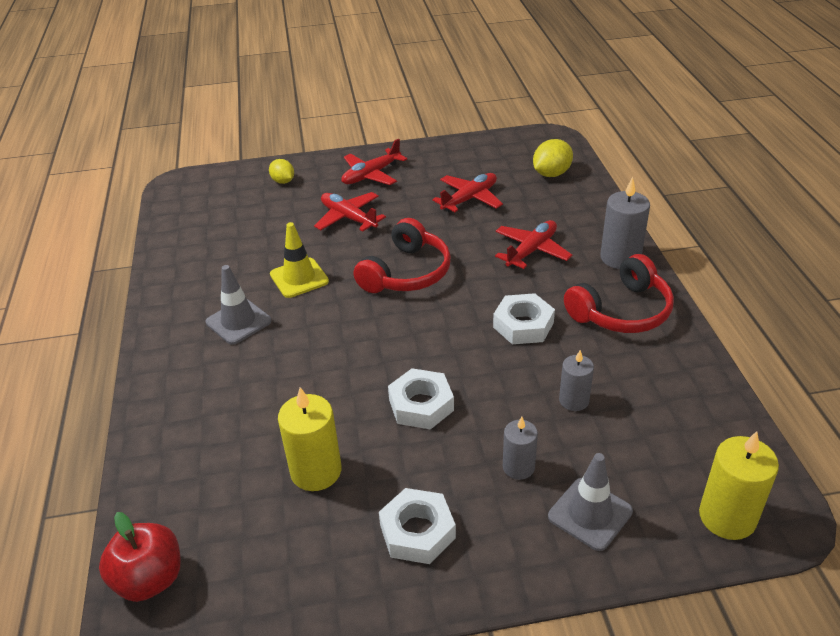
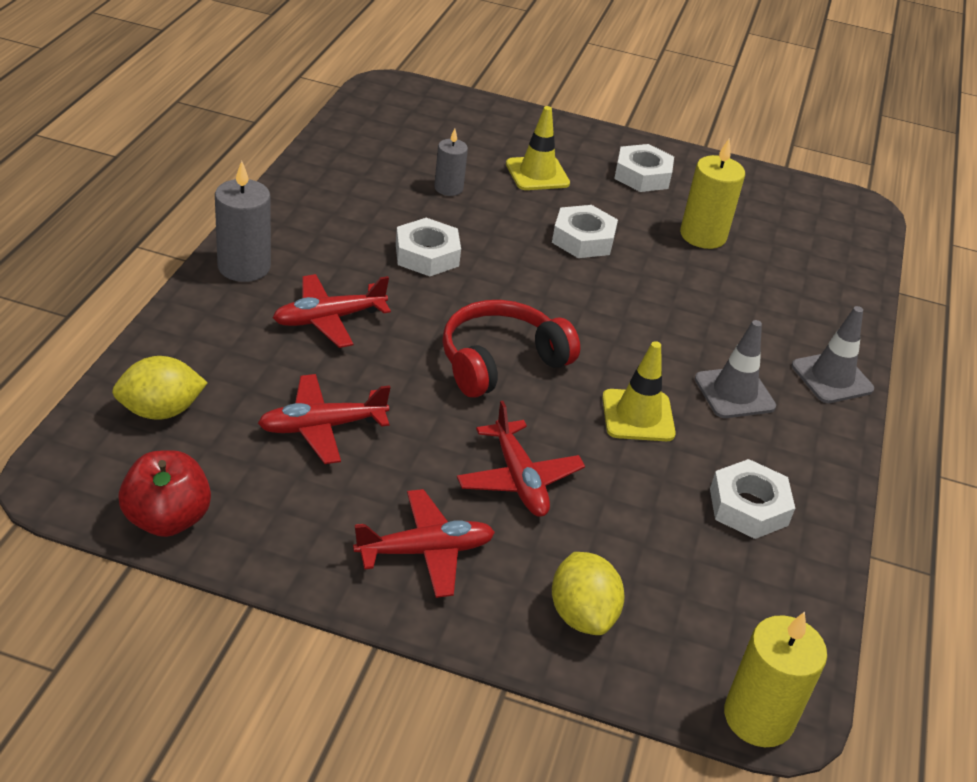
camera: 160 degrees left, 0 degrees up
red apple [99,512,181,602] -> red apple moved to [118,450,211,537]
yellow lemon [269,159,294,184] -> yellow lemon [552,552,625,635], size x1.51
grey candle [503,417,538,480] -> yellow traffic cone [506,106,570,190]
grey traffic cone [548,453,633,551] -> grey traffic cone moved to [792,306,874,403]
red headphones [564,254,674,333] -> none
yellow candle [699,431,779,540] -> yellow candle moved to [724,612,827,747]
none -> white nut [710,459,795,539]

